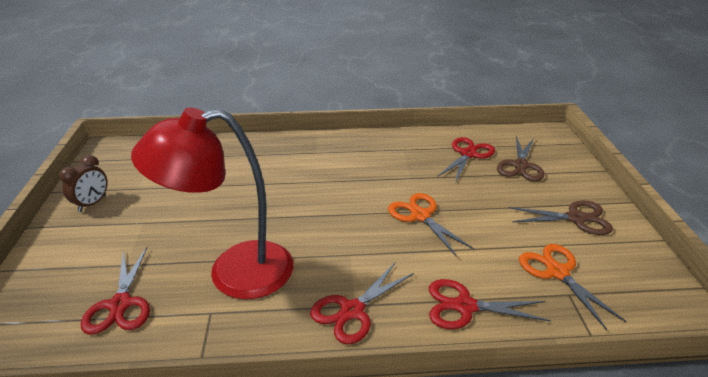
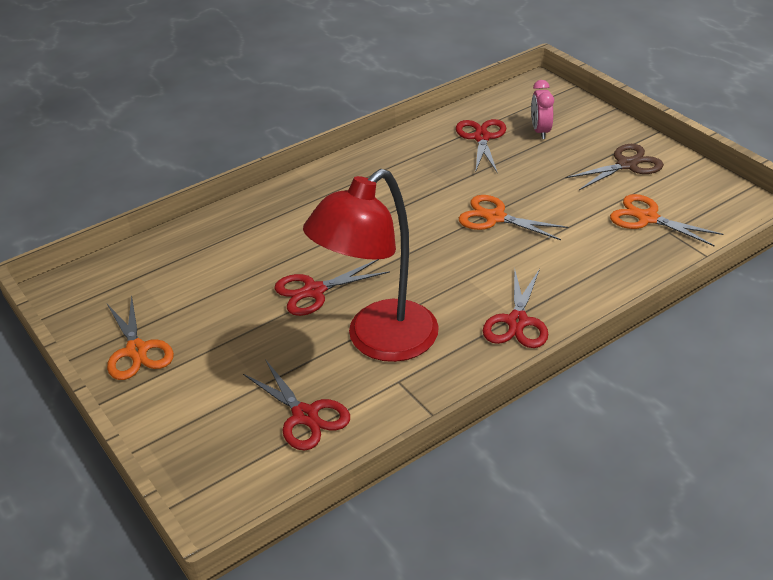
camera: 30 degrees left, 5 degrees up
brown clock [59,155,108,212] -> orange scissors [107,295,174,380]
red scissors [429,279,551,329] -> red scissors moved to [274,259,390,316]
brown scissors [497,136,544,181] -> pink clock [531,80,554,139]

